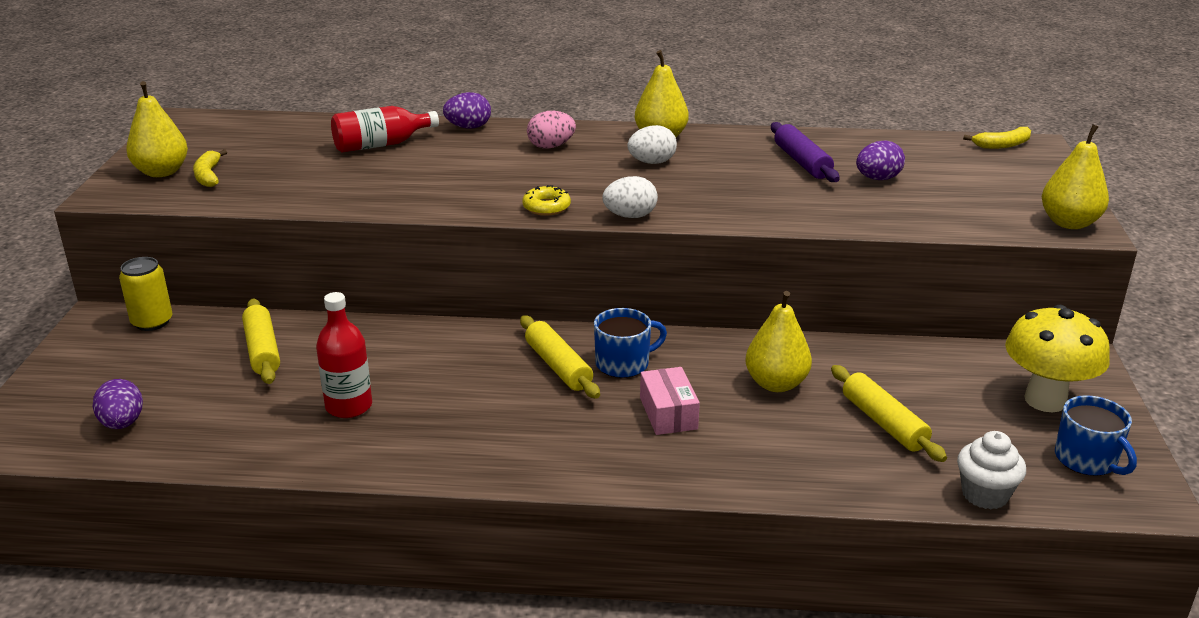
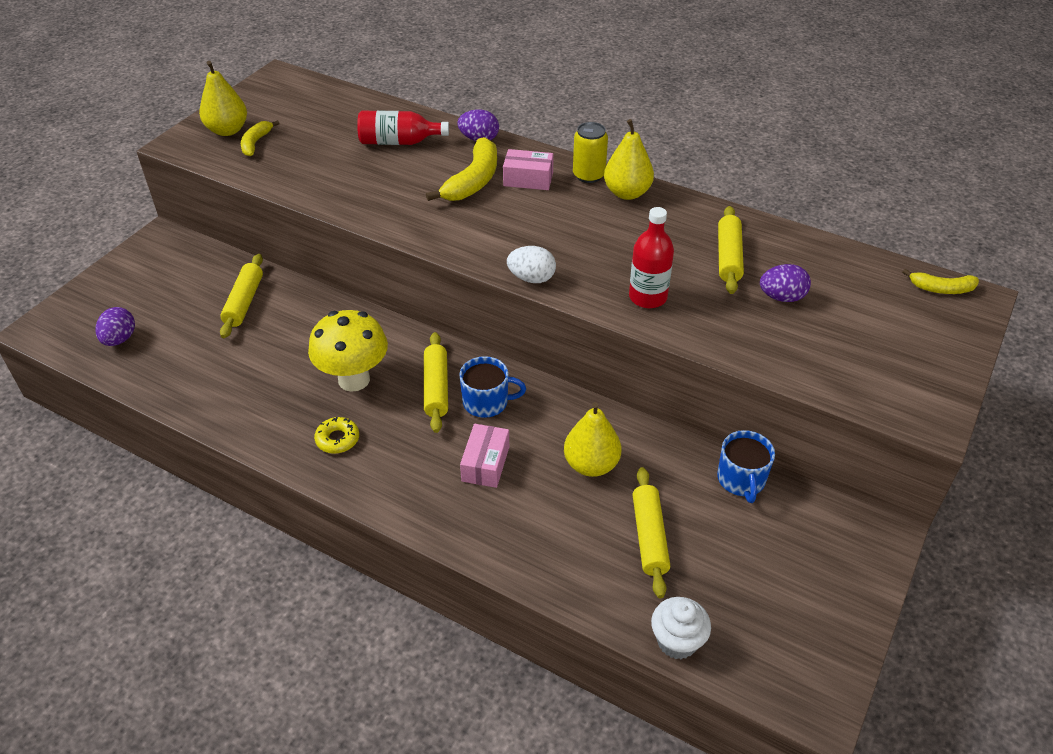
camera: 25 degrees right, 15 degrees up
yellow can [119,257,173,331] -> yellow can moved to [573,122,608,183]
red bottle [316,292,372,418] -> red bottle moved to [629,207,674,308]
yellow donut [522,185,571,216] -> yellow donut moved to [314,417,359,454]
pink egg [527,111,576,149] -> pink box [503,149,554,190]
white egg [627,125,677,164] -> none
purple rolling pin [771,122,839,182] -> yellow rolling pin [718,206,744,294]
yellow mushroom [1005,305,1110,412] -> yellow mushroom moved to [308,310,388,392]
yellow pear [1042,124,1109,229] -> none
blue mug [1055,395,1137,476] -> blue mug moved to [717,430,775,503]
none -> yellow banana [426,137,497,201]

